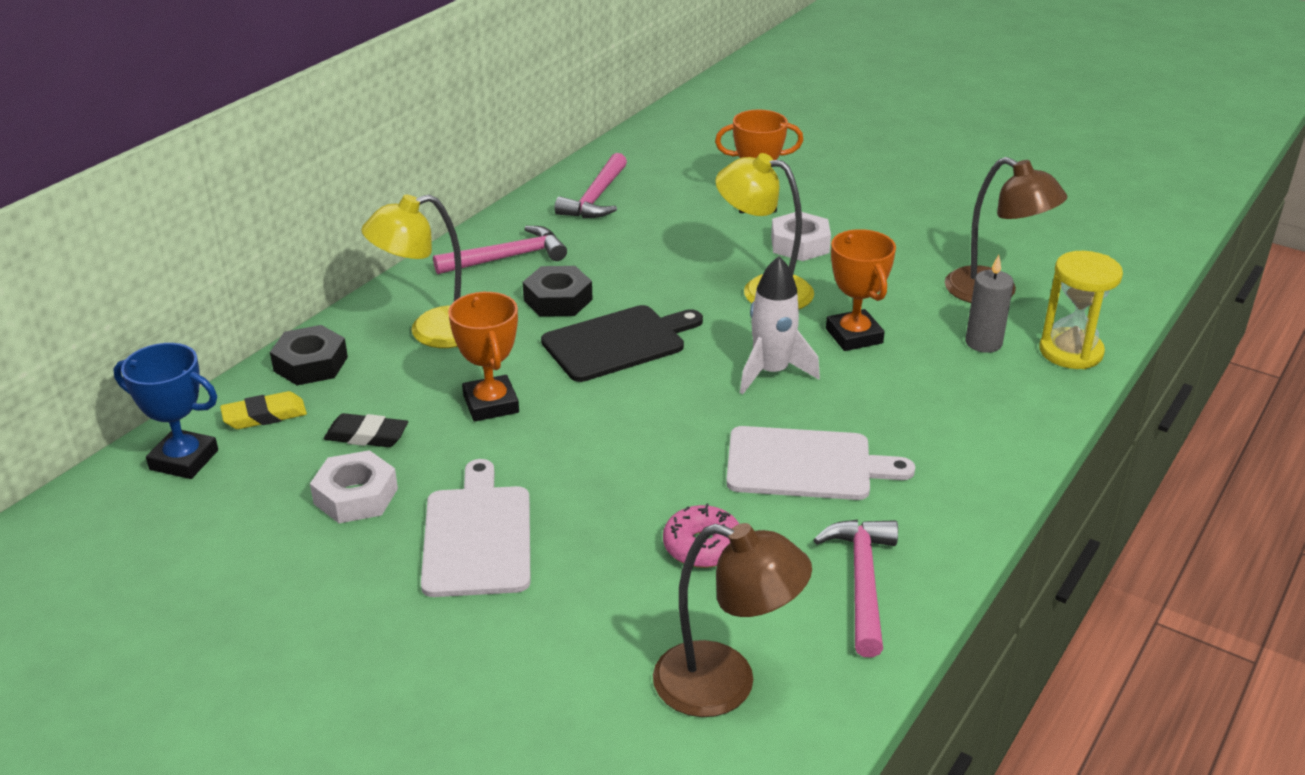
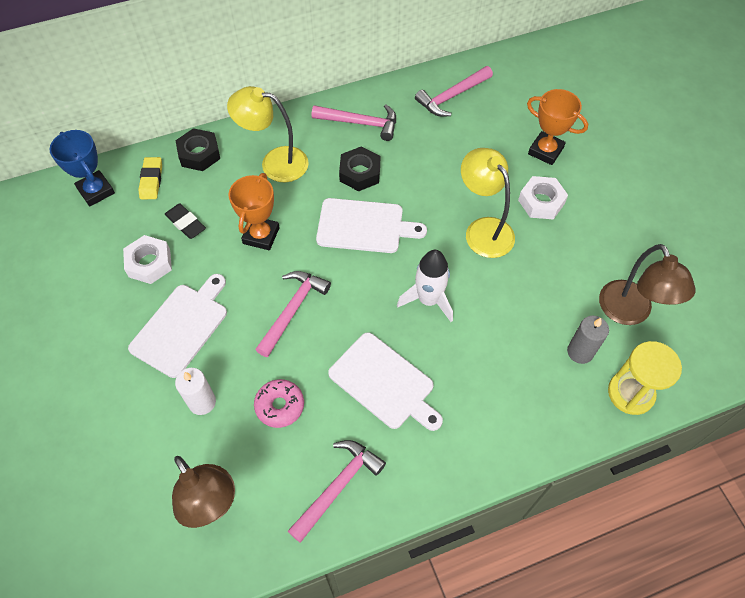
camera: 35 degrees right, 25 degrees up
yellow eraser [220,391,307,429] -> yellow eraser turned 75 degrees clockwise [138,157,162,199]
black cutting board [541,305,703,382] -> white cutting board [316,198,427,253]
orange trophy [826,229,896,351] -> none
none -> white candle [175,368,216,415]
none -> pink hammer [255,271,331,357]

